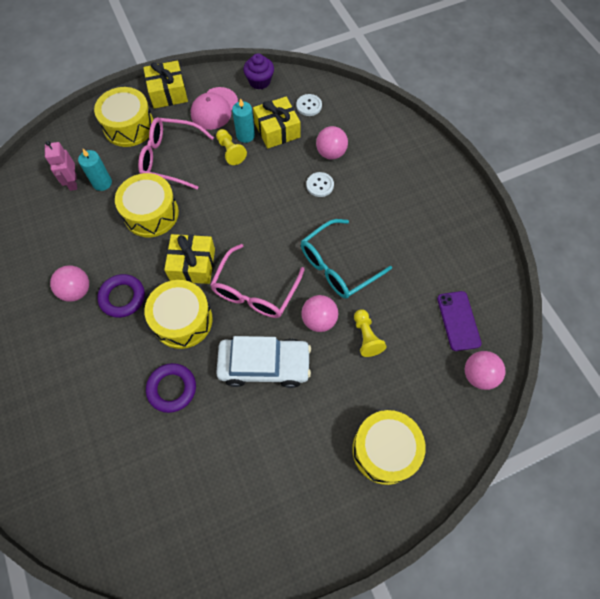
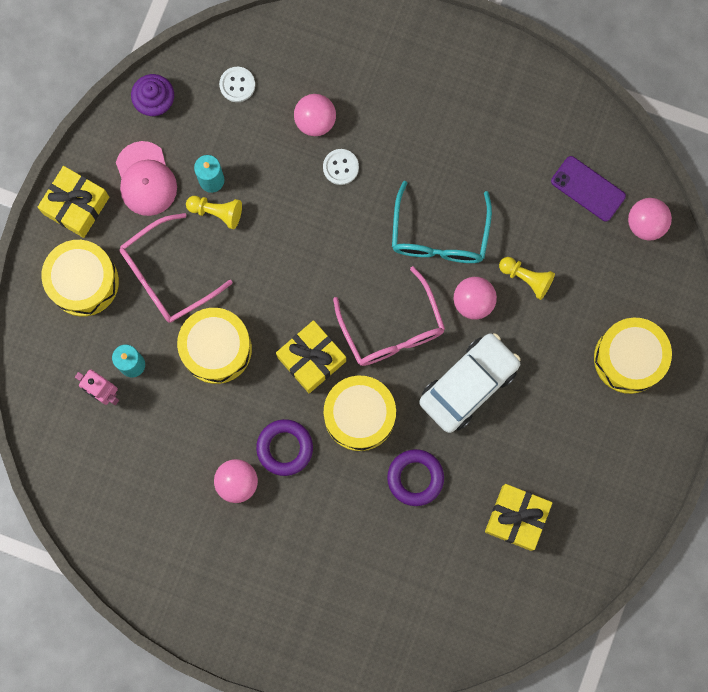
camera: 45 degrees left, 15 degrees up
yellow gift [253,97,300,149] -> yellow gift moved to [485,484,552,551]

